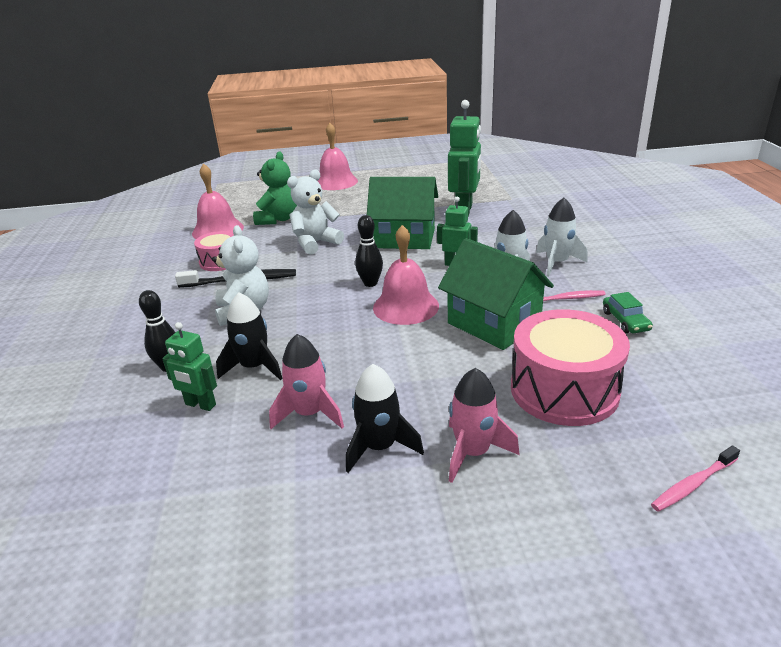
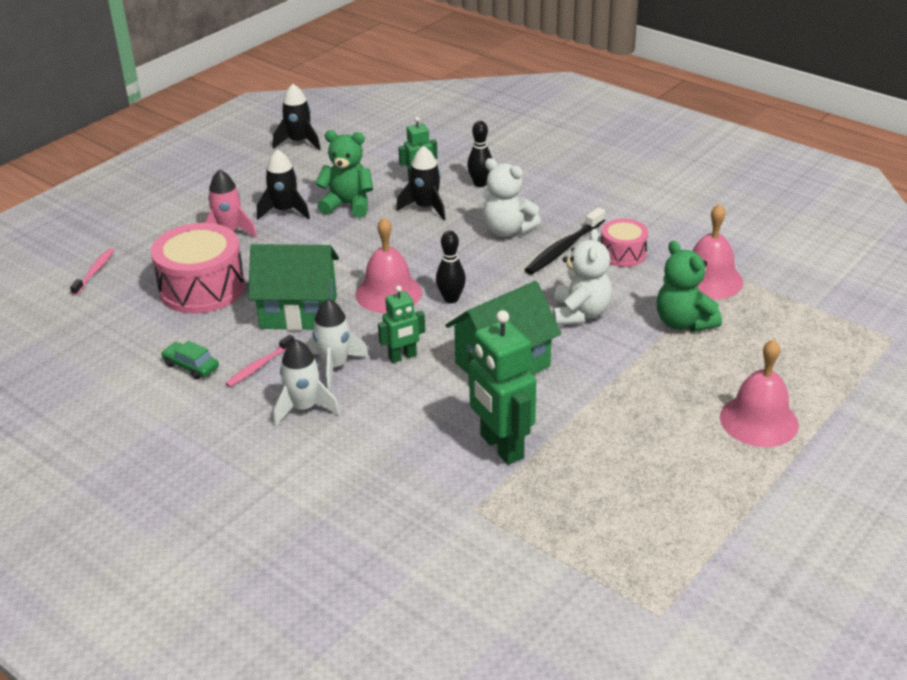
camera: 135 degrees right, 5 degrees up
pink rocket [269,334,344,429] -> green teddy bear [315,130,373,218]
none -> black rocket [273,84,321,150]

